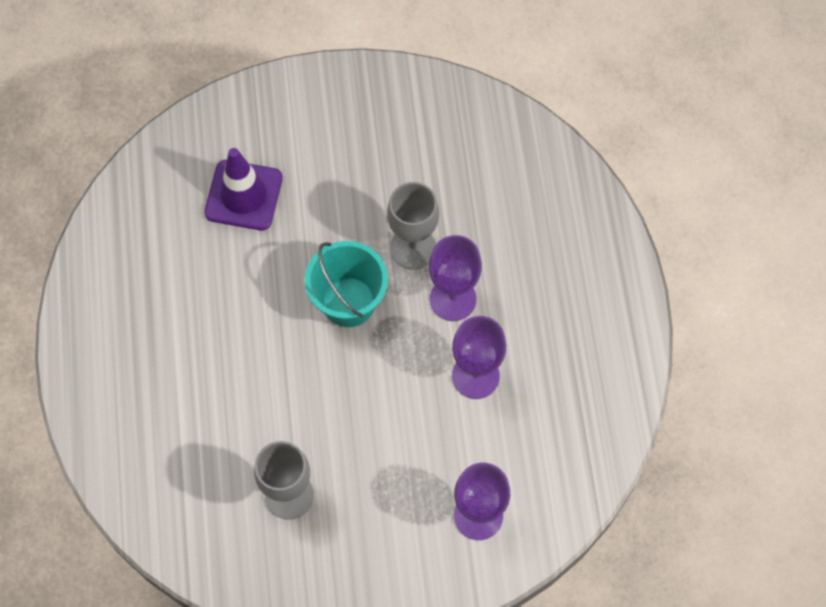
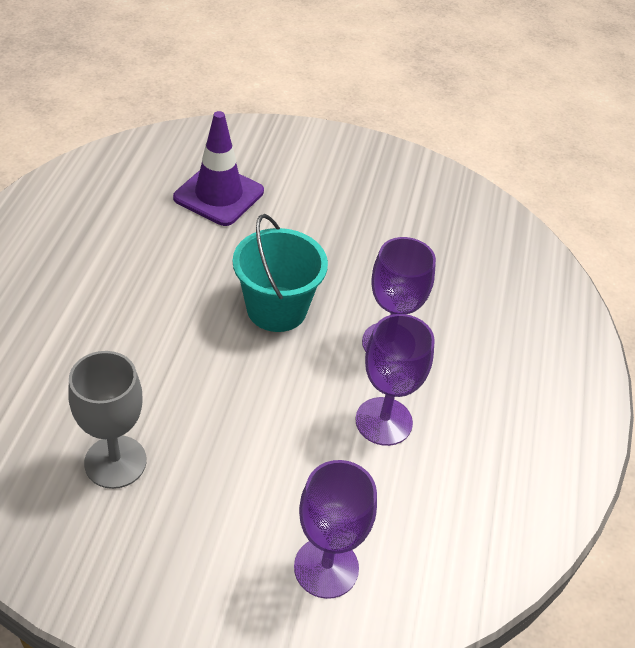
camera: 15 degrees right, 20 degrees down
grey goblet [387,182,439,270] -> none

